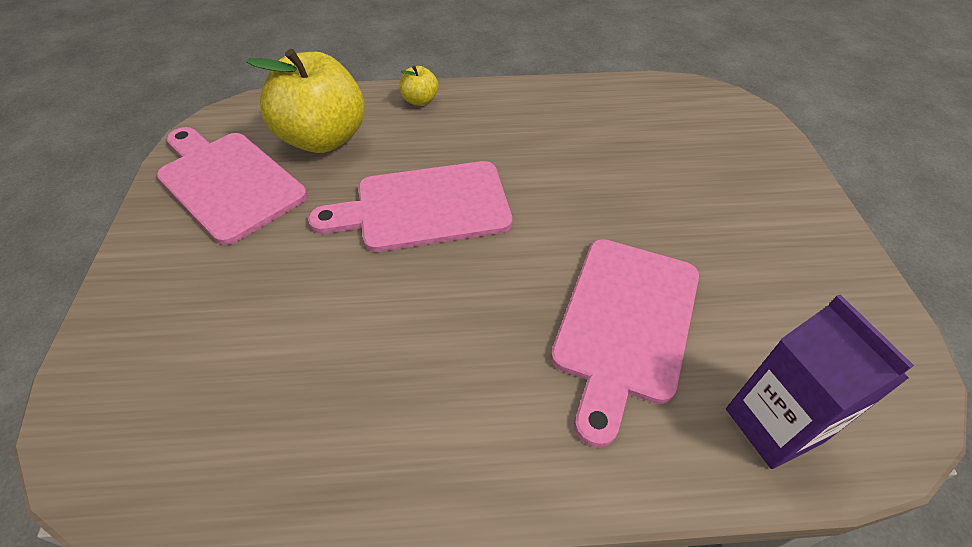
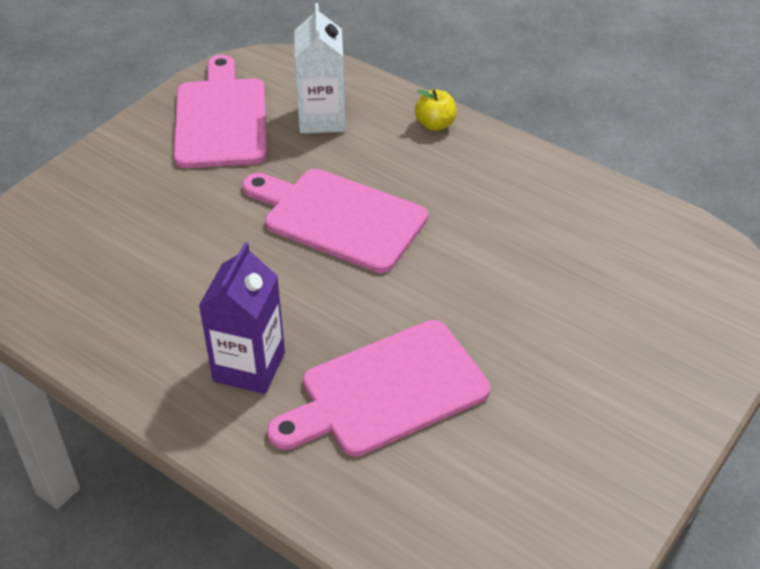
camera: 40 degrees right, 5 degrees down
yellow apple [246,49,365,153] -> white carton [294,3,345,133]
purple carton [726,294,914,469] -> purple carton moved to [199,242,285,394]

